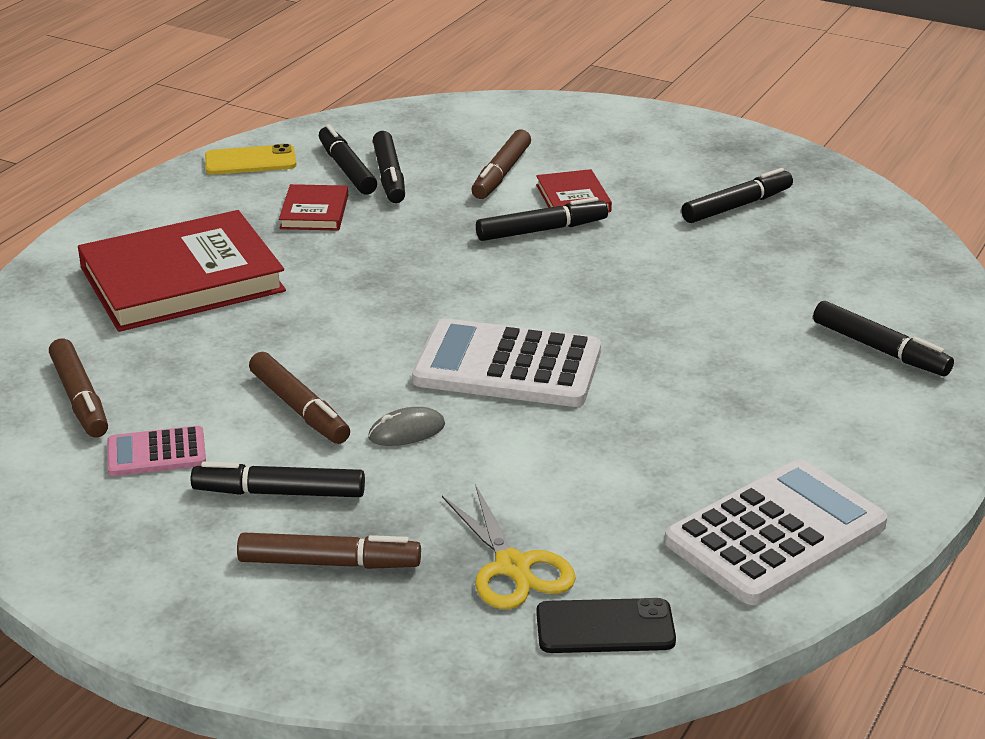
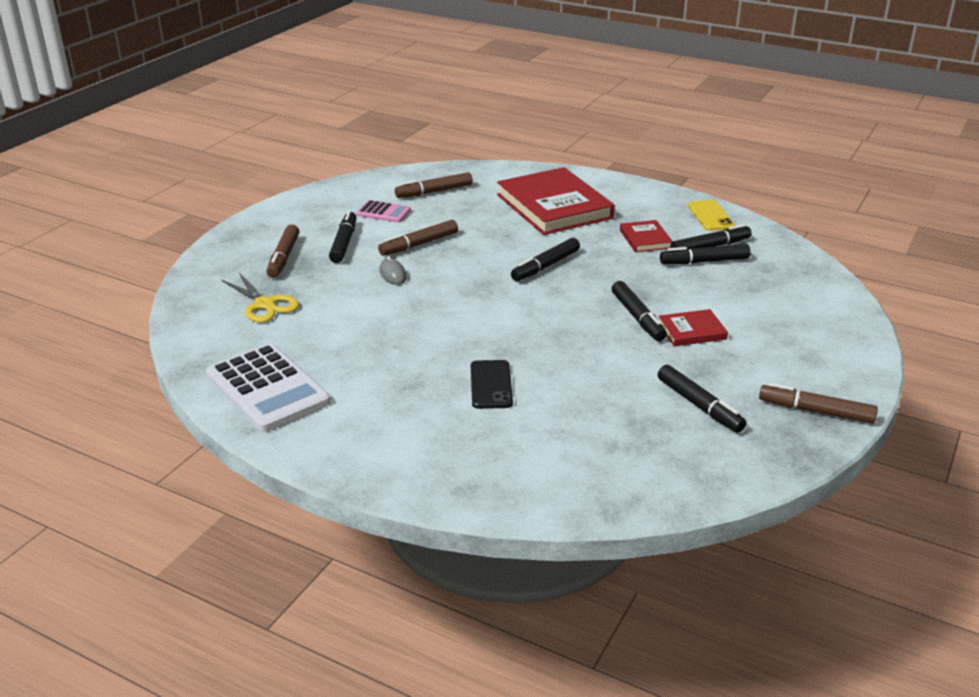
camera: 90 degrees right, 0 degrees up
pink calculator [107,426,206,476] -> pink calculator turned 120 degrees clockwise [356,200,411,223]
red book [279,184,348,231] -> red book turned 75 degrees clockwise [620,220,673,252]
white calculator [412,318,601,407] -> none
yellow scissors [442,484,576,609] -> yellow scissors turned 105 degrees counterclockwise [221,273,299,323]
brown marker [471,130,531,199] -> brown marker moved to [759,383,878,424]
black phone [536,598,676,653] -> black phone moved to [471,360,513,409]
black marker [813,301,954,376] -> black marker moved to [511,238,580,281]

